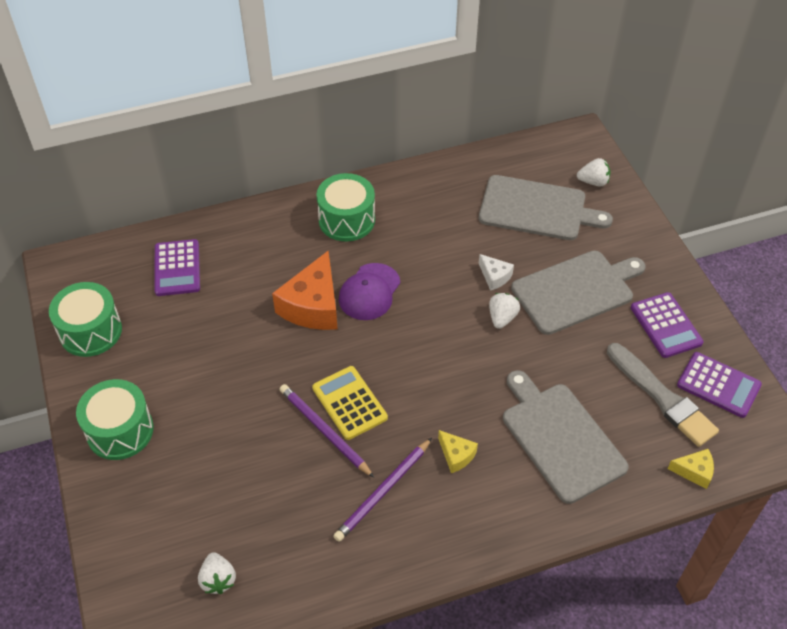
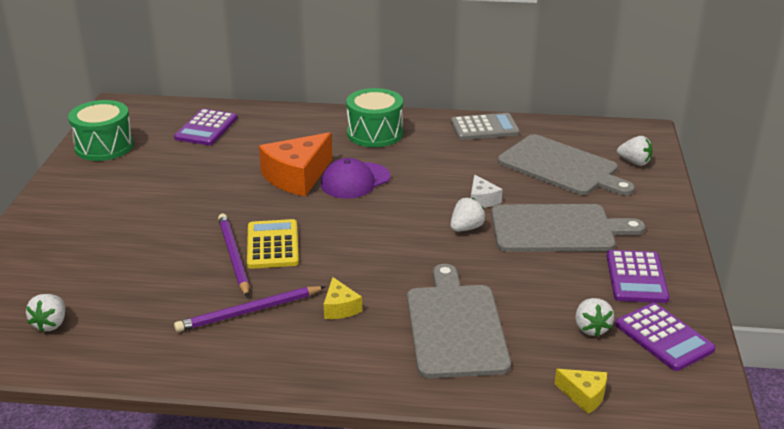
camera: 25 degrees right, 20 degrees down
green drum [76,379,154,460] -> none
grey brush [607,343,719,447] -> white strawberry [575,298,614,337]
none -> grey calculator [451,113,520,140]

